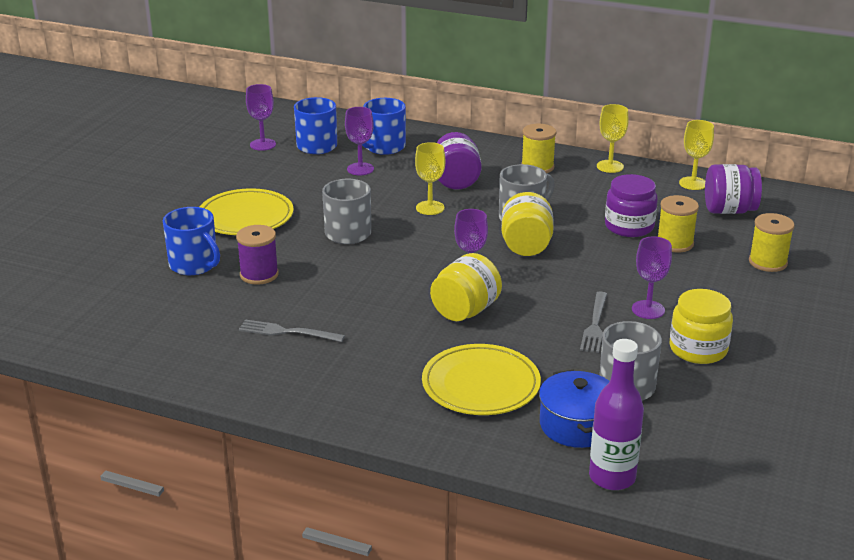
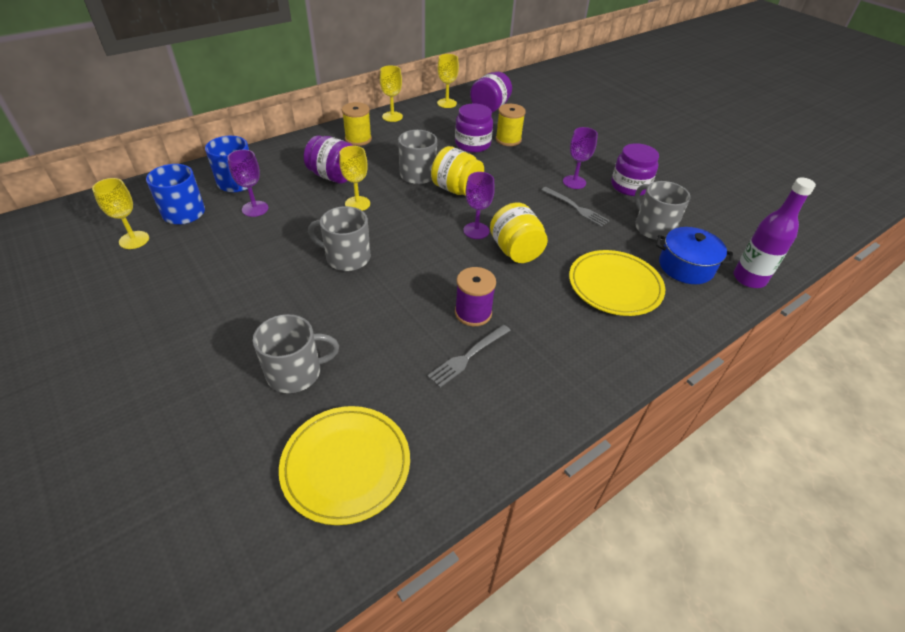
camera: 60 degrees left, 15 degrees up
blue mug [163,207,220,275] -> grey mug [253,314,339,393]
yellow plate [200,188,294,235] -> yellow plate moved to [279,406,410,525]
purple spool [236,225,279,285] -> purple spool moved to [455,267,496,326]
purple goblet [246,84,276,151] -> yellow goblet [92,178,149,249]
yellow jar [670,289,733,364] -> purple jar [611,143,659,196]
yellow spool [749,213,795,272] -> none

